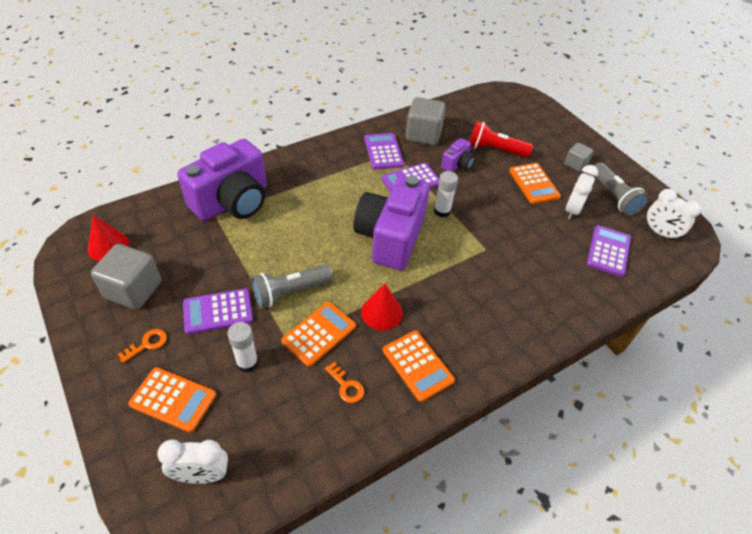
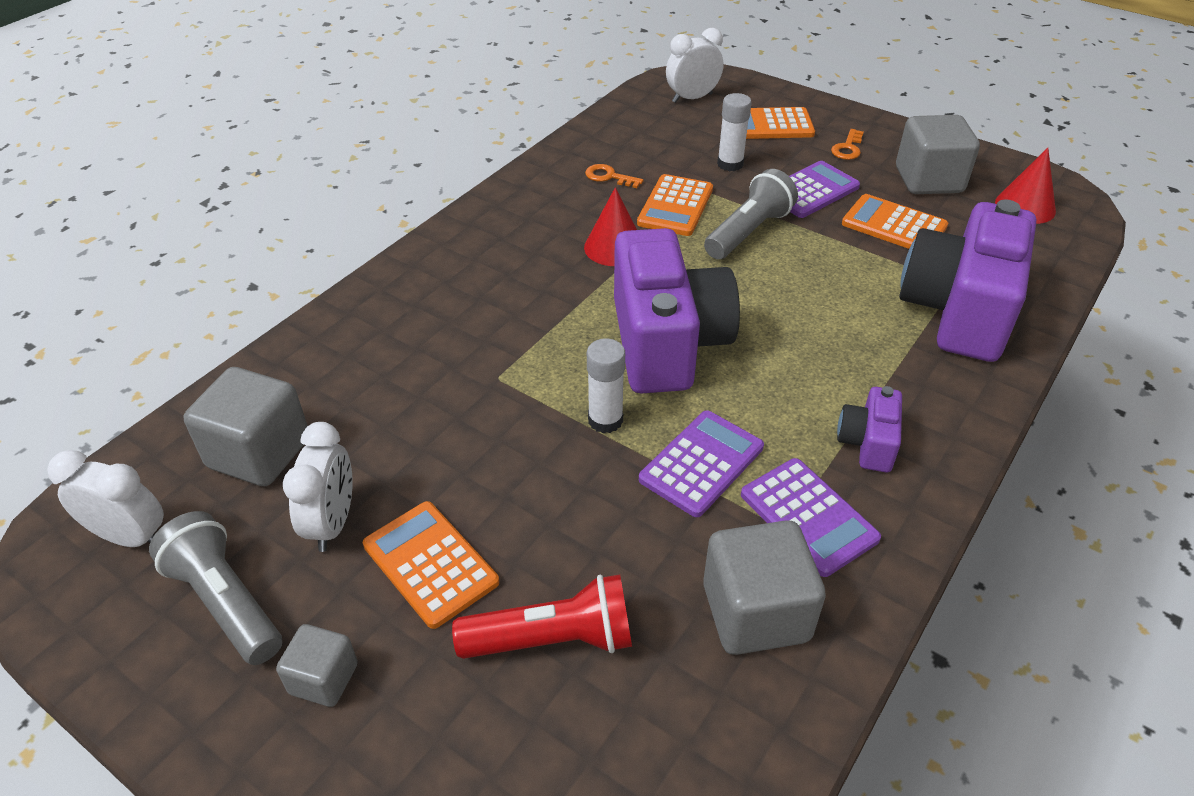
camera: 160 degrees right, 5 degrees down
orange calculator [383,330,455,402] -> orange calculator moved to [842,194,948,249]
purple camera [441,138,475,172] -> purple camera moved to [837,386,902,472]
purple calculator [586,225,631,277] -> grey cube [183,367,308,486]

